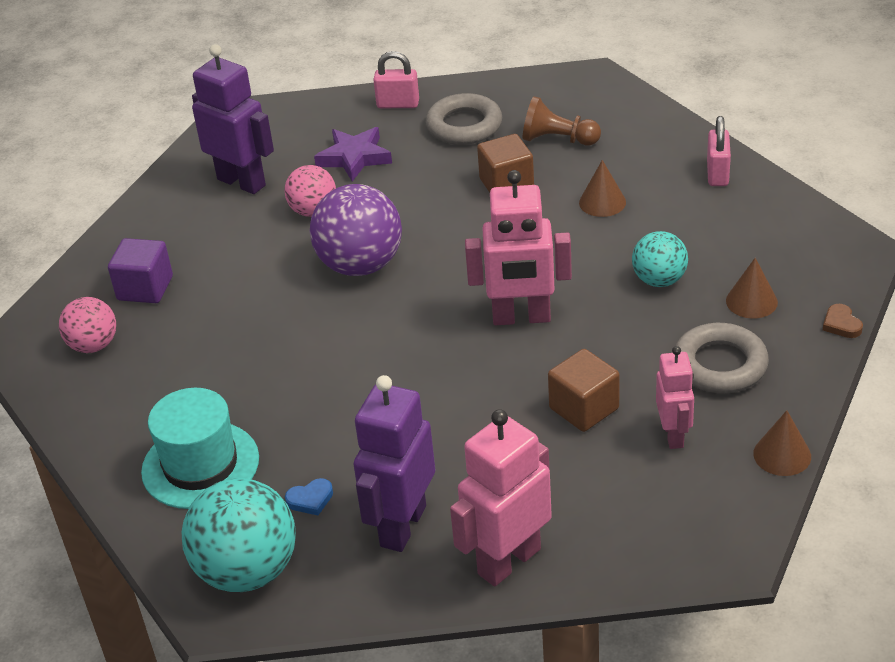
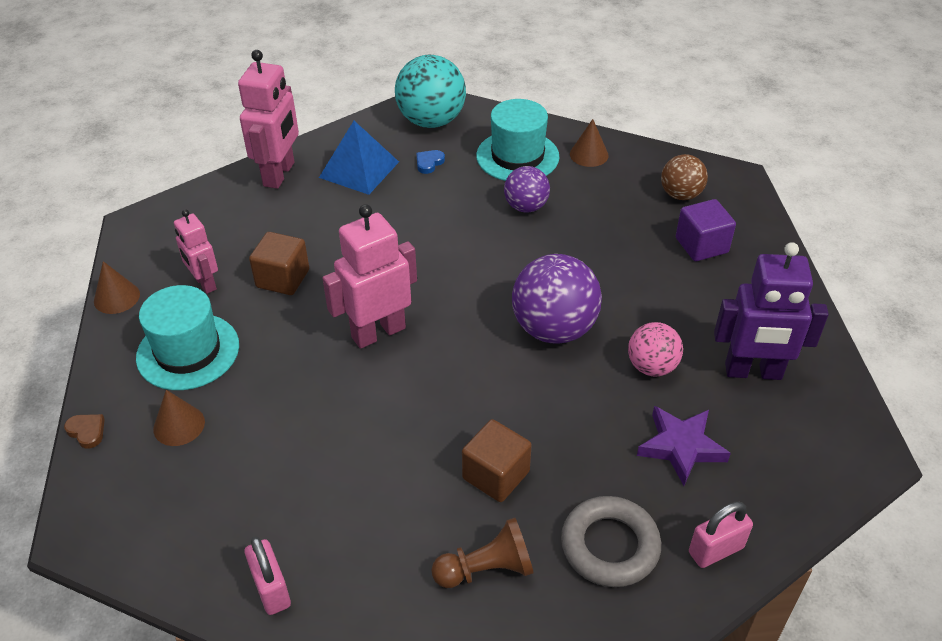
camera: 145 degrees right, 5 degrees up
pink ball [59,297,116,353] -> brown ball [661,154,708,200]
purple robot [353,375,435,552] -> blue pyramid [319,121,399,195]
brown cone [579,160,626,217] -> brown cone moved to [570,119,609,167]
turquoise ball [632,231,688,287] -> none
grey ring [676,323,769,393] -> turquoise hat [136,285,239,390]
none -> purple ball [504,166,550,213]

